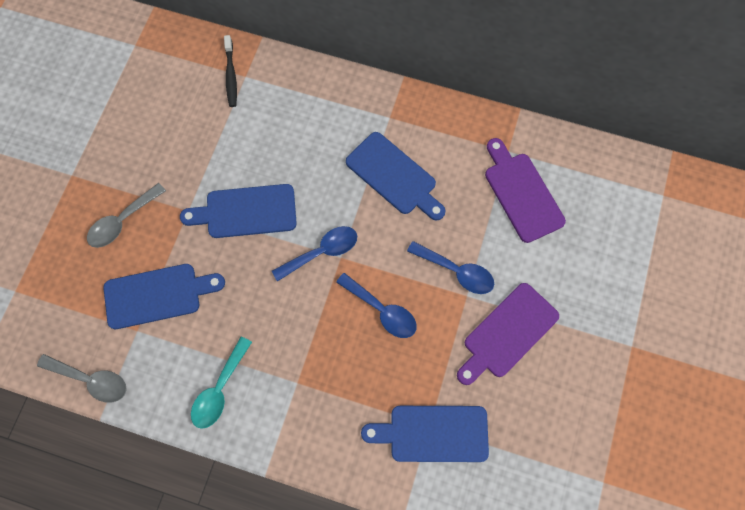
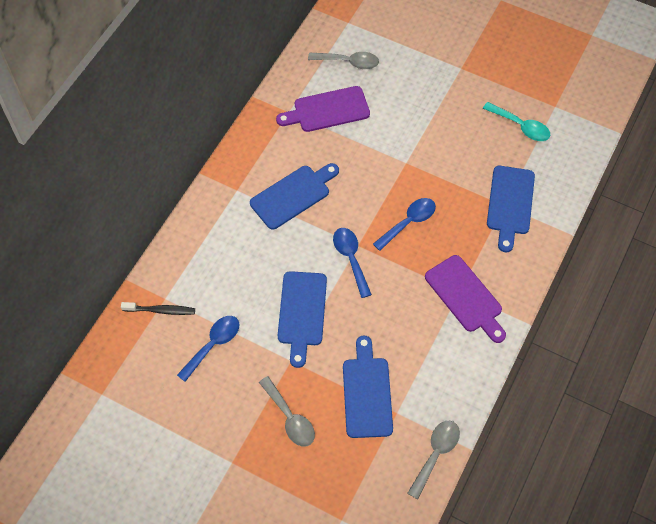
camera: 80 degrees left, 10 degrees down
turquoise spoon [191,337,252,429] -> turquoise spoon moved to [483,102,550,141]
blue spoon [407,241,494,294] -> blue spoon moved to [177,316,239,382]
purple cutting board [457,283,559,385] -> purple cutting board moved to [425,255,506,343]
none -> grey spoon [308,52,379,69]

